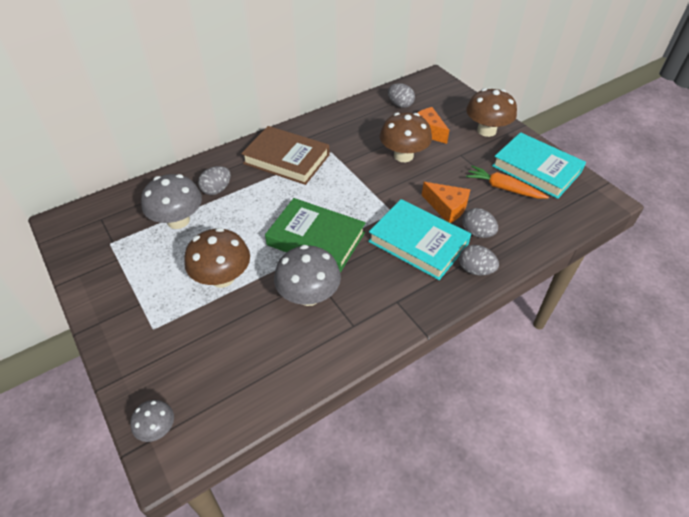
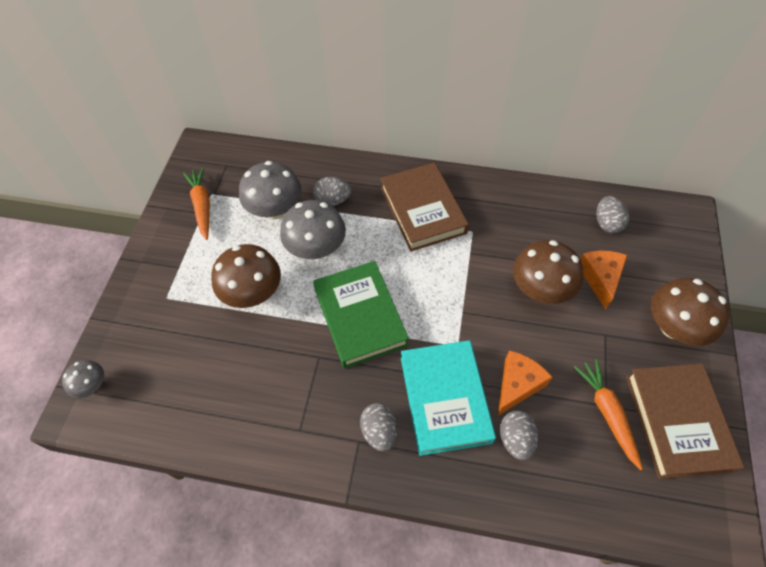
camera: 45 degrees right, 10 degrees up
grey mushroom [274,245,341,306] -> grey mushroom moved to [280,200,346,259]
orange cheese [422,182,471,223] -> orange cheese turned 135 degrees counterclockwise [498,350,553,416]
grey egg [459,245,499,275] -> grey egg moved to [360,403,397,452]
turquoise book [492,132,586,199] -> brown book [626,363,744,479]
none -> orange carrot [183,168,210,240]

